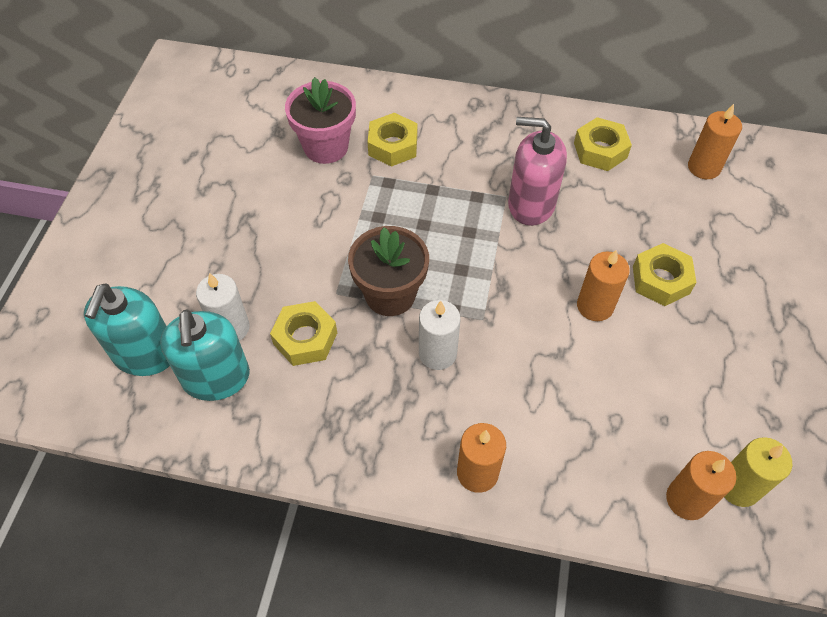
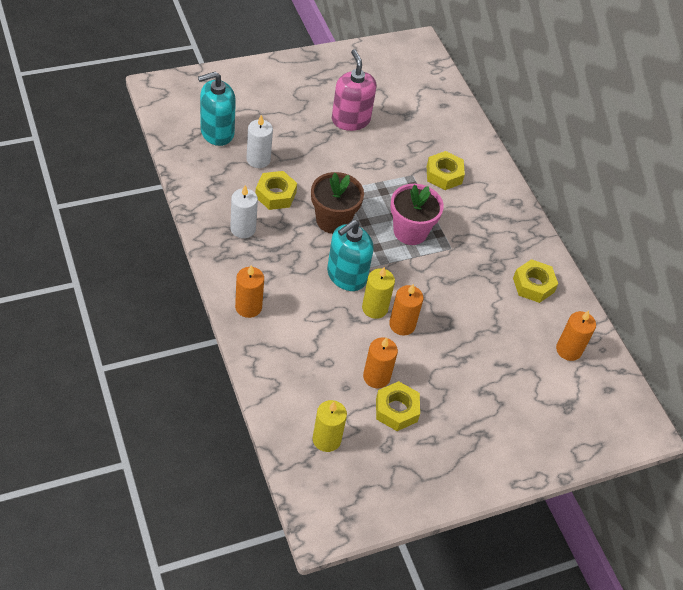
camera: 50 degrees right, 5 degrees down
turquoise soap dispenser [160,309,250,401] -> turquoise soap dispenser moved to [327,220,374,291]
pink flower pot [285,77,356,164] -> pink flower pot moved to [390,184,444,245]
white candle [419,300,461,370] -> white candle moved to [230,185,258,238]
pink soap dispenser [508,117,567,226] -> pink soap dispenser moved to [332,49,377,131]
yellow nut [633,243,697,306] -> yellow nut moved to [376,381,420,431]
orange candle [666,451,736,520] -> orange candle moved to [363,337,398,388]
none -> yellow candle [362,267,395,319]

